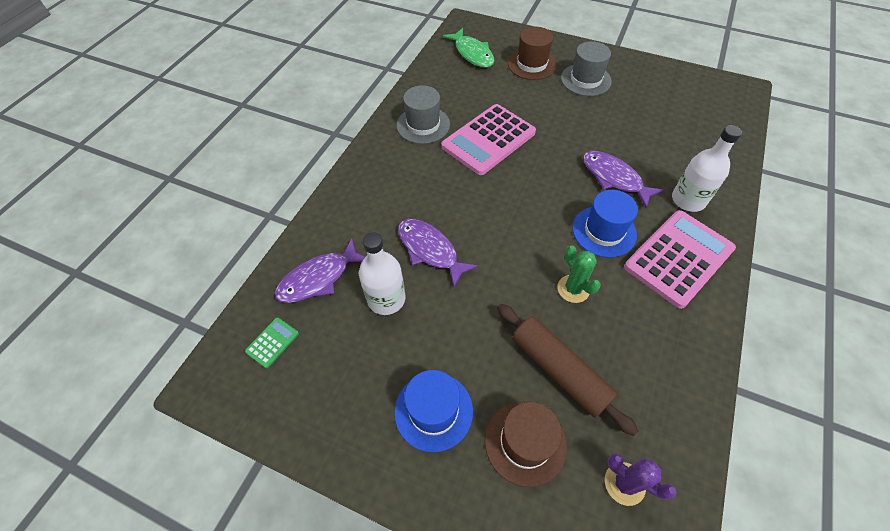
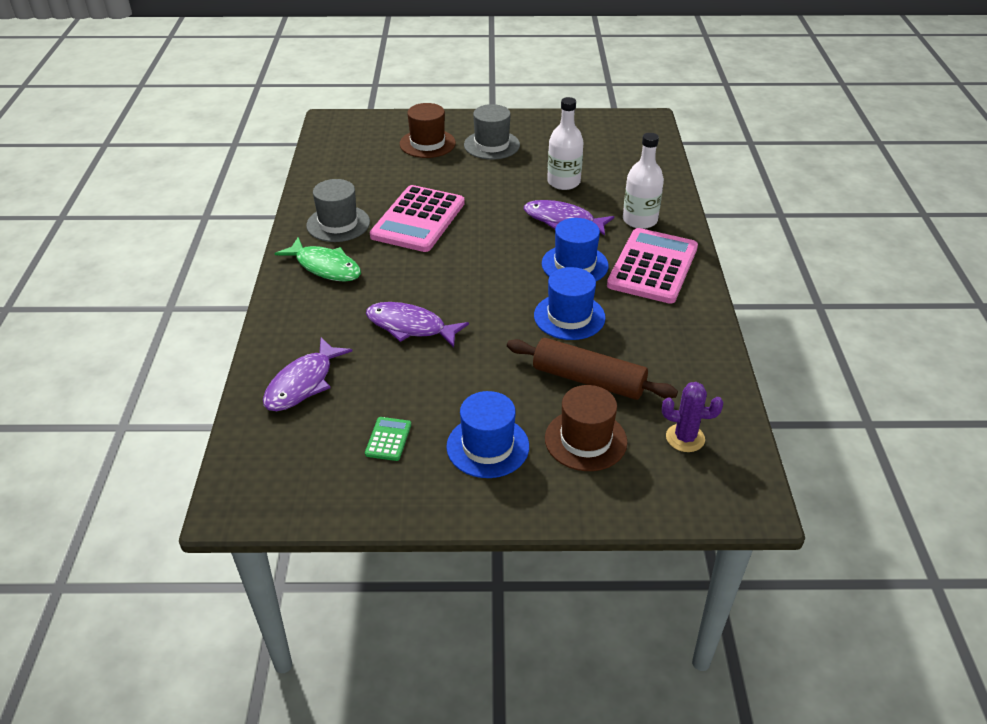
camera: 25 degrees left, 15 degrees down
green calculator [245,317,299,368] -> green calculator moved to [365,417,411,461]
white bottle [359,232,405,315] -> white bottle moved to [547,97,584,190]
green fish [443,28,495,68] -> green fish moved to [274,237,361,282]
green cactus [558,245,601,303] -> blue hat [534,267,606,340]

